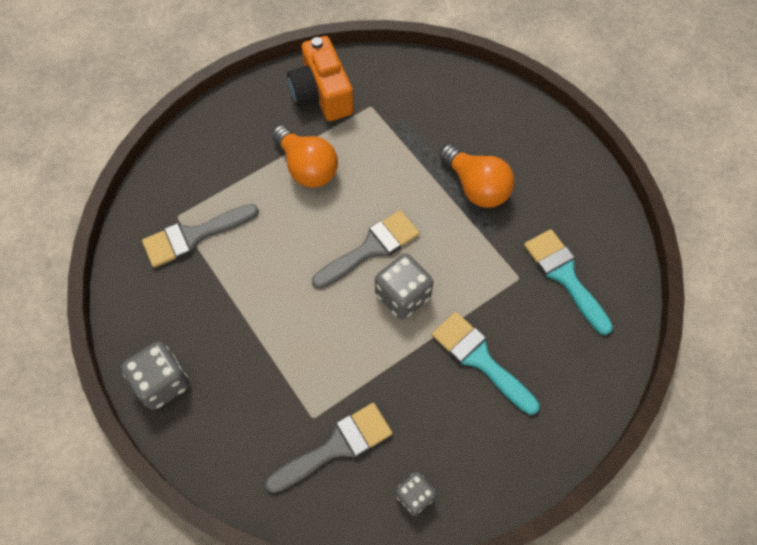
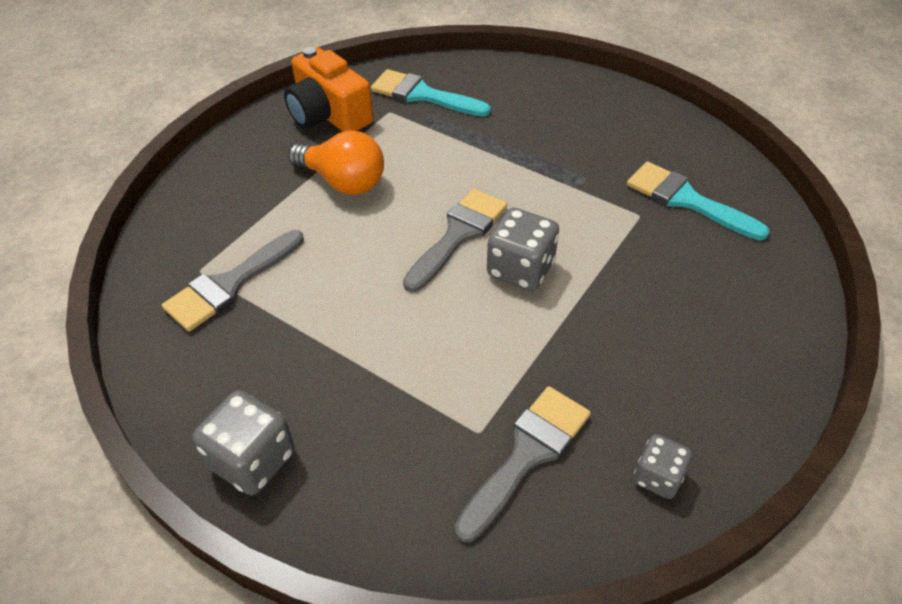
camera: 20 degrees left, 15 degrees down
turquoise brush [432,312,539,415] -> turquoise brush moved to [371,69,491,117]
orange light bulb [440,144,514,208] -> none

